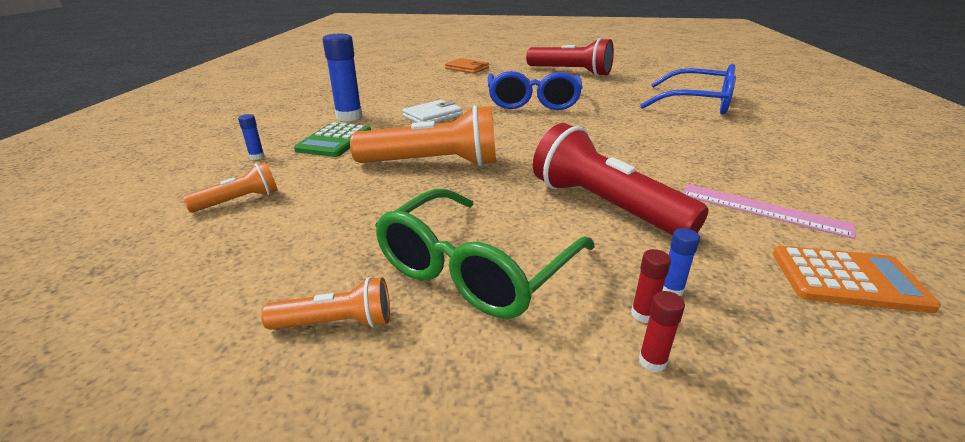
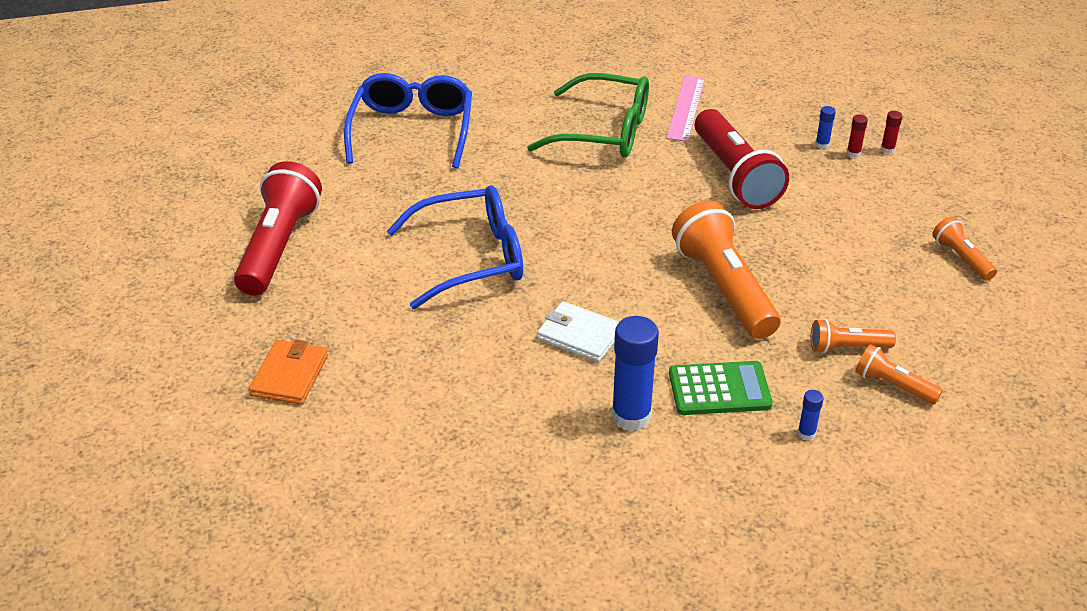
camera: 110 degrees left, 10 degrees up
green glasses [375,189,595,319] -> green glasses moved to [527,73,649,158]
red flashlight [533,123,709,235] -> red flashlight turned 45 degrees counterclockwise [695,109,789,209]
orange calculator [773,246,941,313] -> none
none -> orange flashlight [811,319,896,353]

